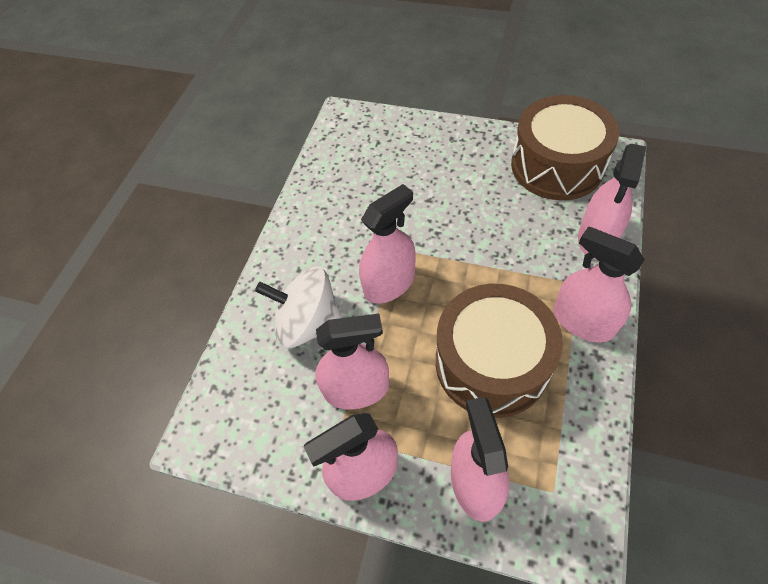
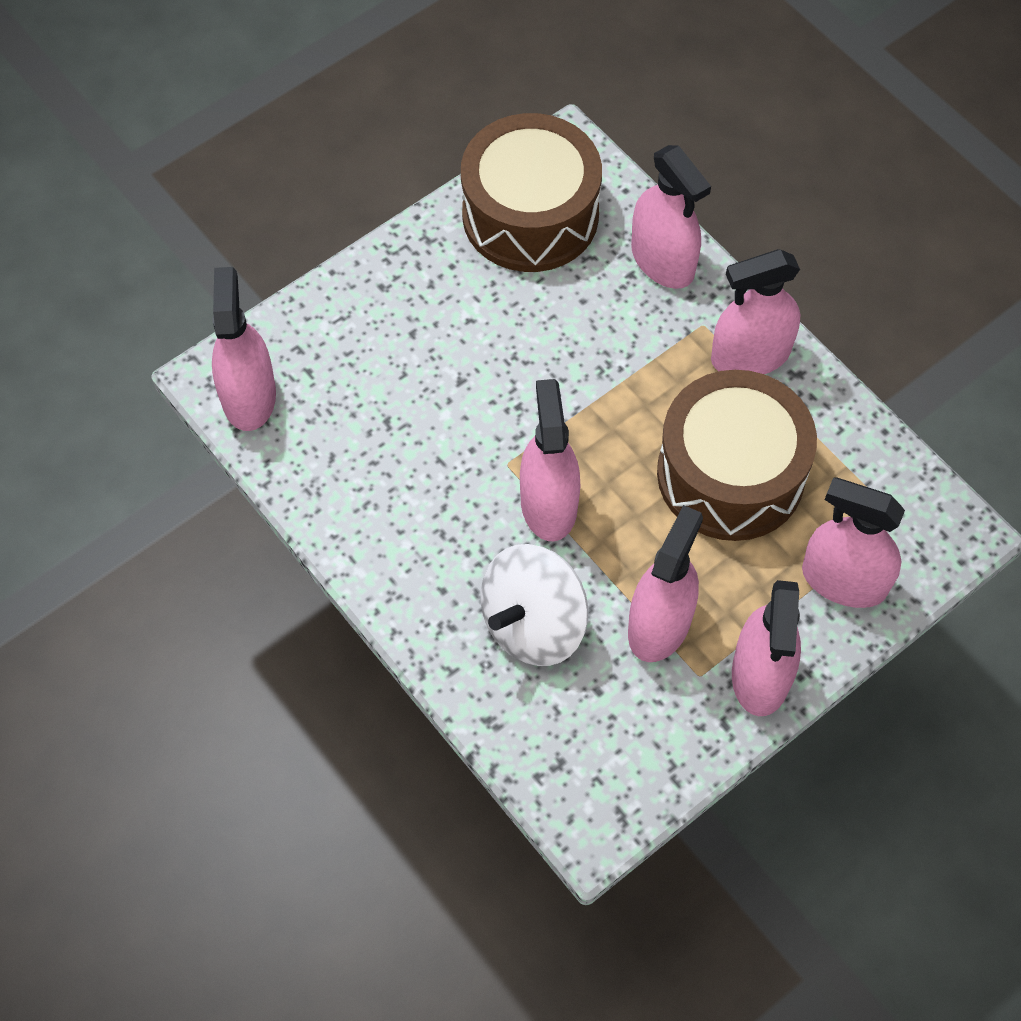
camera: 60 degrees left, 5 degrees up
none -> pink spray bottle [212,267,276,431]

